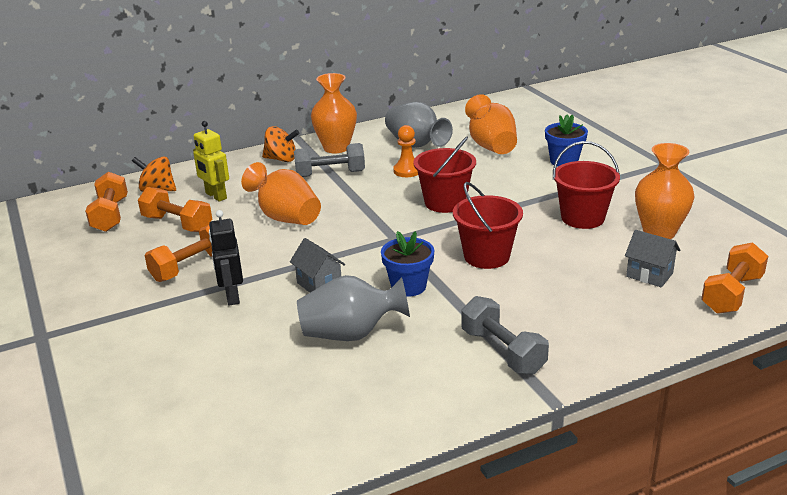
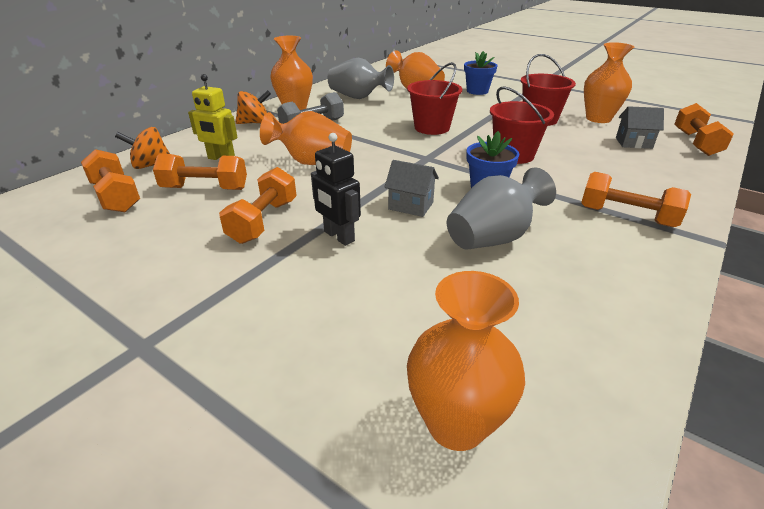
camera: 30 degrees left, 5 degrees up
orange pawn [393,125,418,177] -> none
grey dumbbell [461,296,549,375] -> orange dumbbell [581,172,691,227]
none -> orange vase [407,271,525,451]

